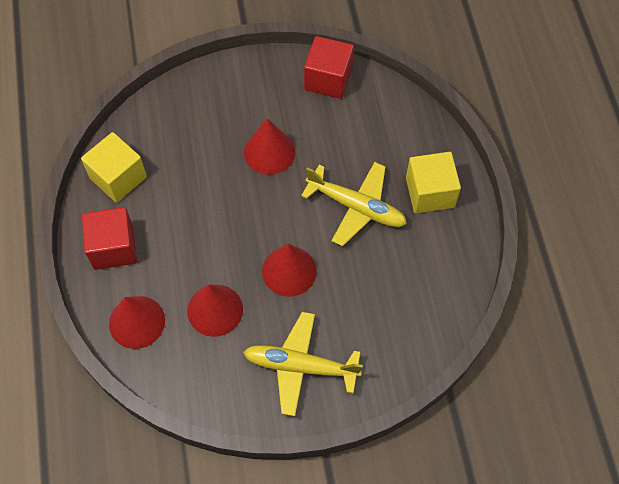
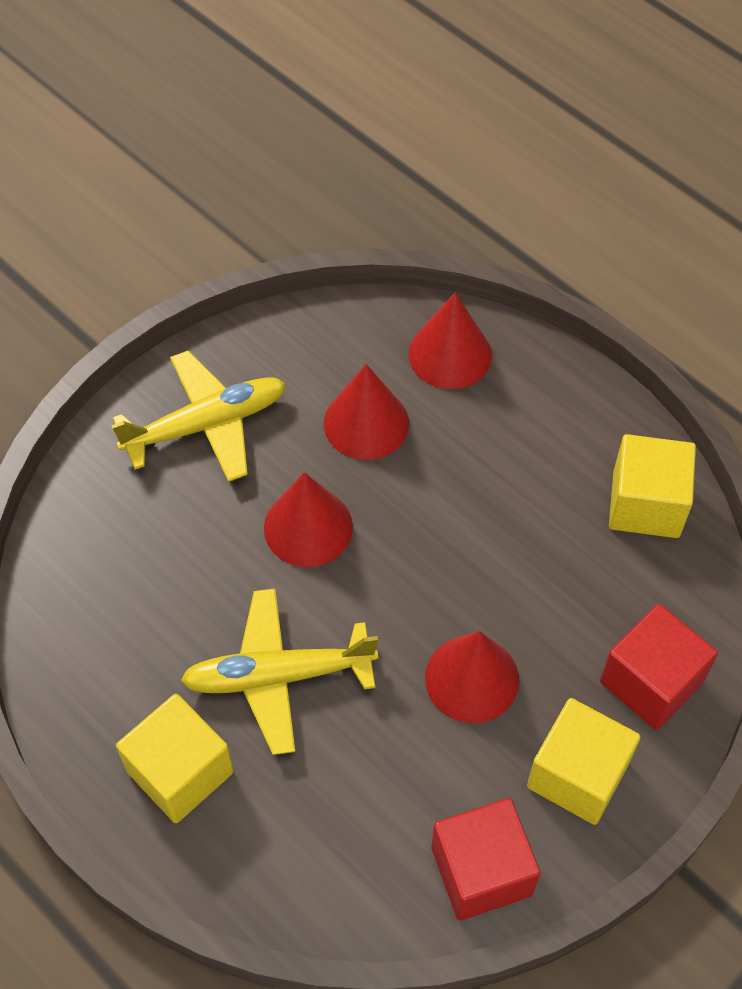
camera: 145 degrees right, 5 degrees down
red cube [82,207,137,270] -> red cube moved to [600,604,718,730]
none -> yellow cube [527,698,641,825]

